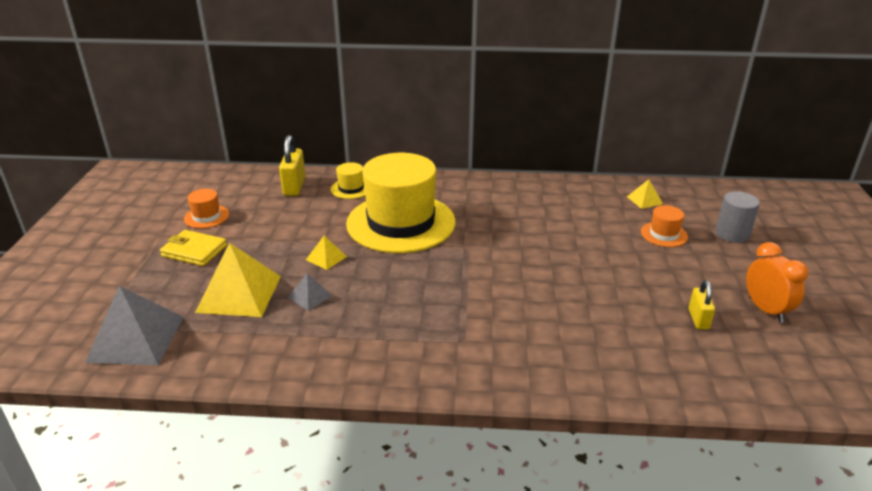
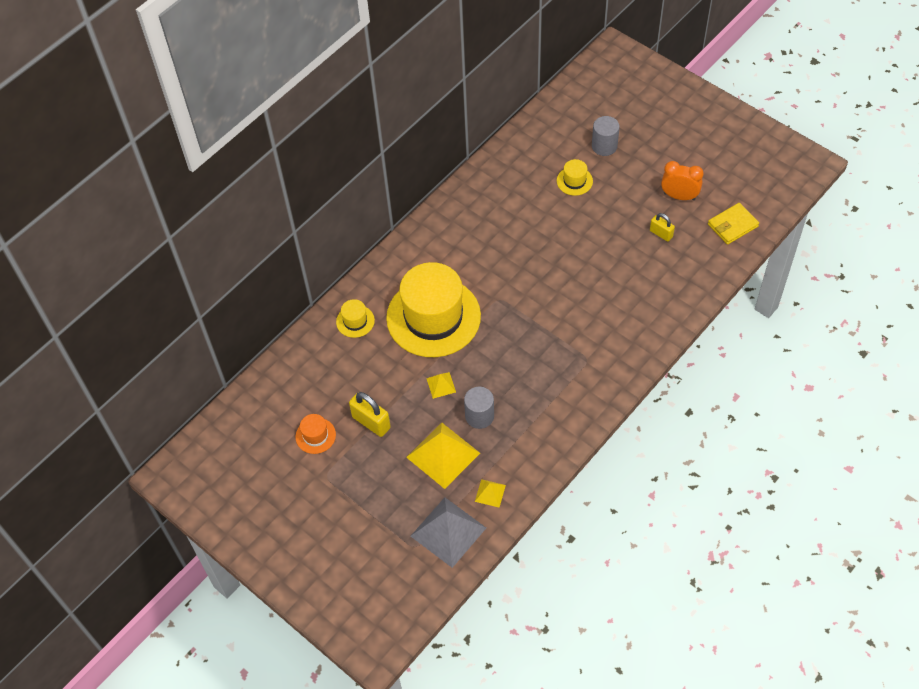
camera: 50 degrees left, 25 degrees up
yellow wallet [160,230,227,266] -> yellow wallet moved to [708,203,759,245]
yellow padlock [279,135,306,196] -> yellow padlock moved to [349,392,391,437]
grey pyramid [288,273,332,311] -> grey cylinder [464,387,494,429]
yellow pyramid [627,179,663,209] -> yellow pyramid moved to [475,479,506,507]
orange hat [641,205,688,247] -> yellow hat [557,159,593,196]

